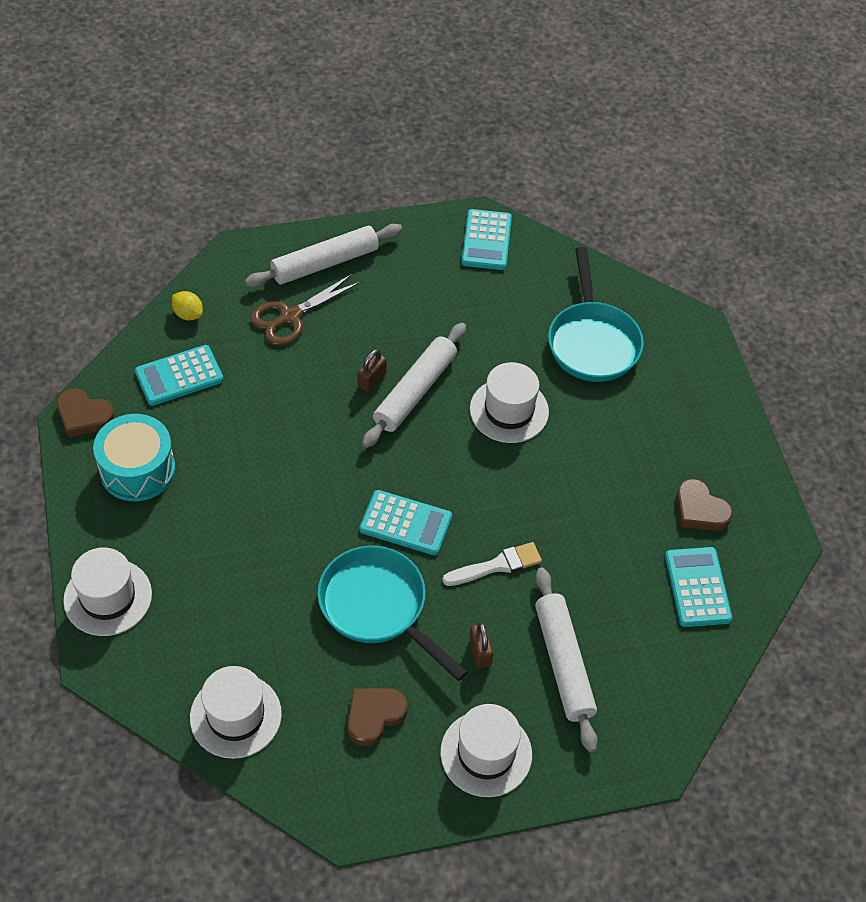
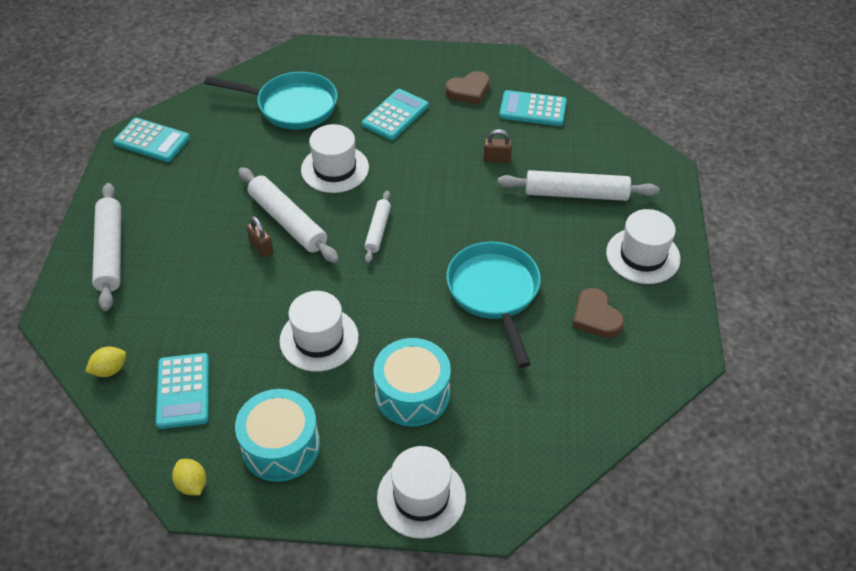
camera: 70 degrees left, 5 degrees down
brown heart [57,389,115,437] -> yellow lemon [172,459,206,495]
white hat [190,666,282,759] -> white hat moved to [279,291,359,372]
brown scissors [250,274,361,346] -> none
turquoise pan [318,546,468,681] -> turquoise pan turned 105 degrees clockwise [446,242,541,368]
turquoise calculator [359,490,452,555] -> turquoise calculator moved to [362,89,429,140]
white brush [442,542,542,586] -> none
brown padlock [469,622,493,668] -> brown padlock moved to [483,129,512,163]
none -> white rolling pin [364,191,391,263]
none -> turquoise drum [373,338,451,426]

